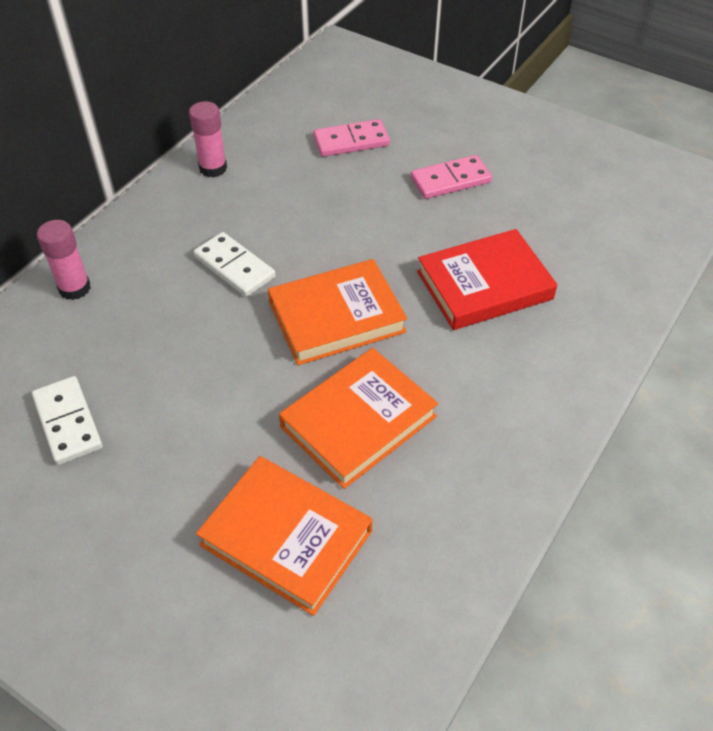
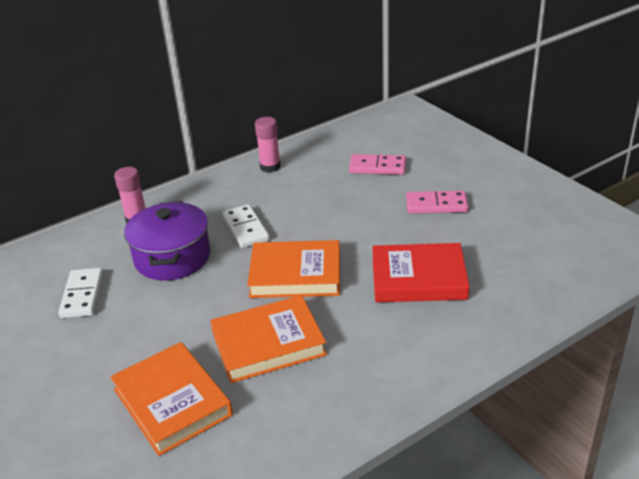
camera: 25 degrees right, 15 degrees down
none -> purple pot [124,201,210,281]

